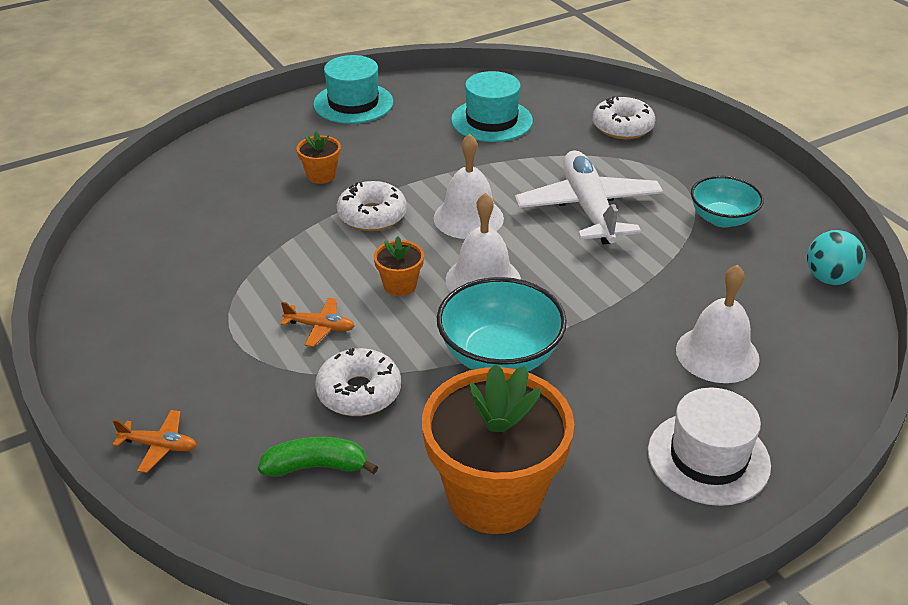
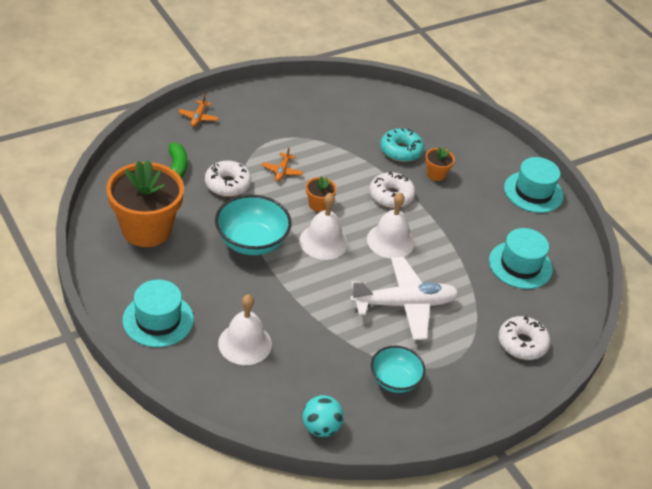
camera: 85 degrees right, 5 degrees up
white hat [648,388,771,506] -> turquoise hat [122,280,194,347]
none -> turquoise donut [380,128,424,162]

